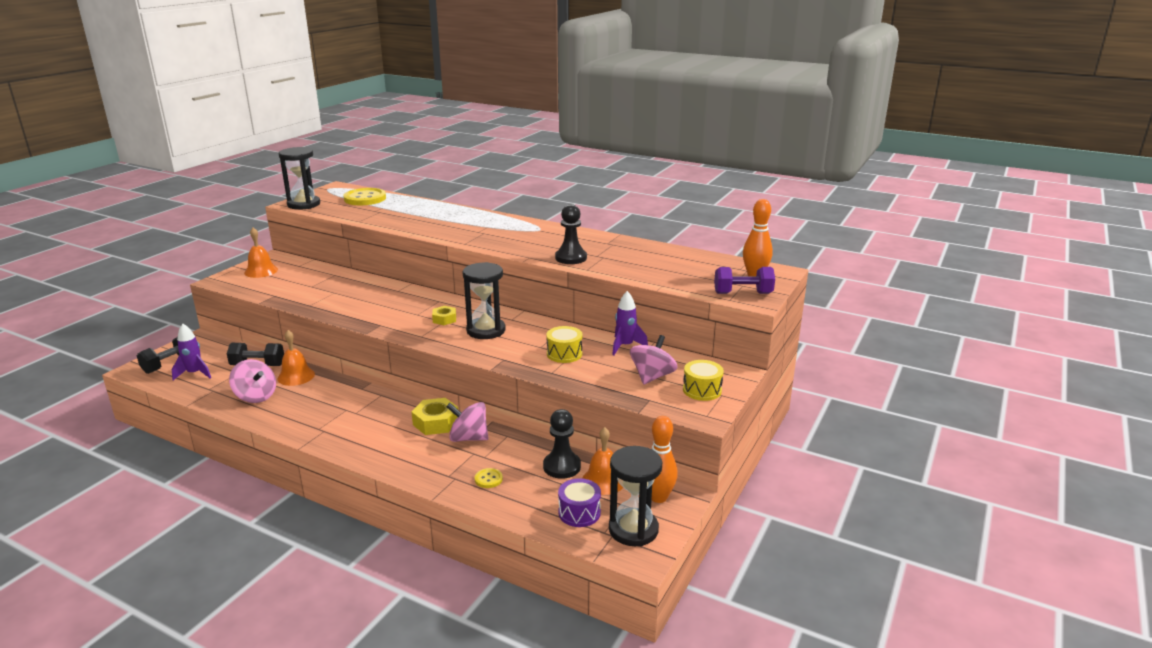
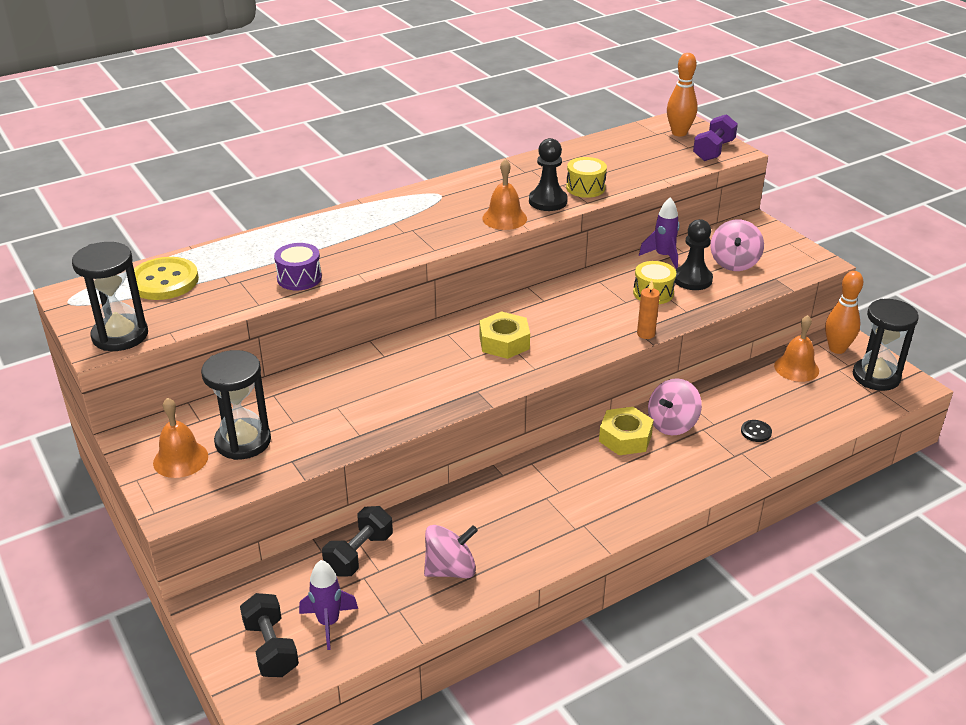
camera: 60 degrees left, 10 degrees up
orange bell [277,330,315,386] -> orange bell moved to [482,159,527,230]
yellow nut [432,306,456,325] -> yellow nut [479,311,530,359], size x1.59
black hourglass [462,262,506,339] -> black hourglass moved to [201,350,271,460]
yellow button [475,468,503,488] -> black button [741,420,772,442]
black pawn [543,409,581,479] -> black pawn moved to [675,219,713,290]
purple drum [558,478,601,527] -> purple drum moved to [274,243,322,290]
pink spinning top [630,335,678,385] -> pink spinning top turned 135 degrees counterclockwise [711,220,764,271]
yellow drum [683,360,724,401] -> yellow drum moved to [566,157,607,198]
none -> orange candle [637,280,660,339]

